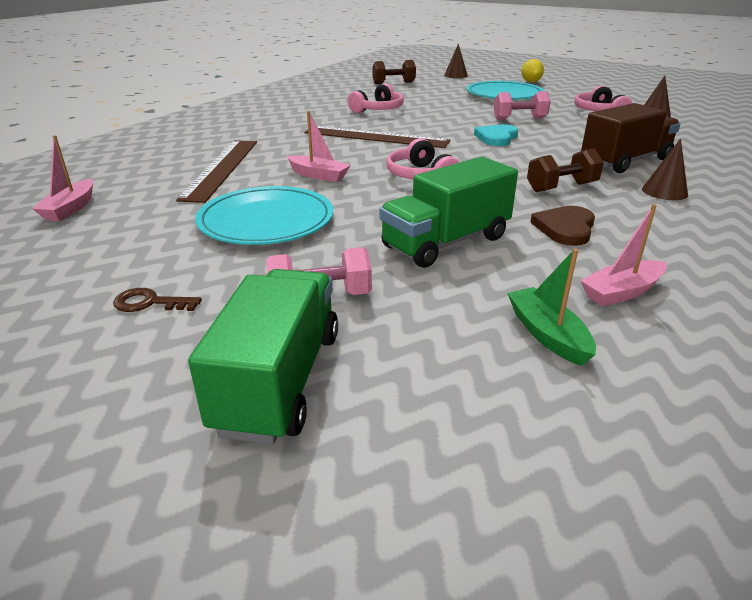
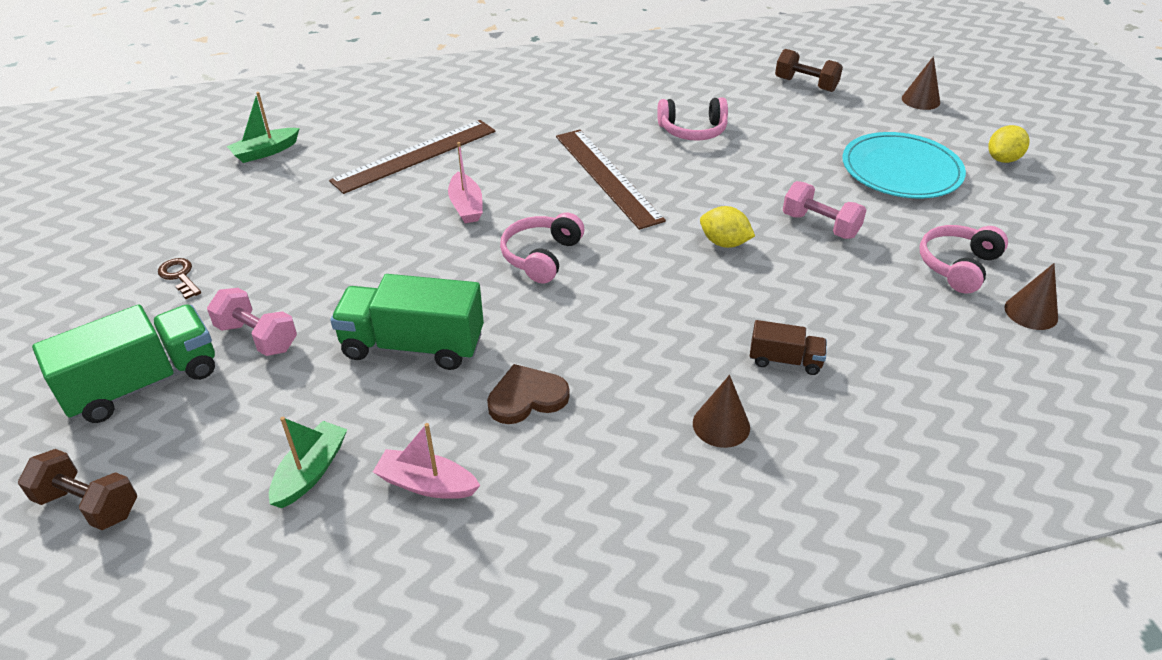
camera: 45 degrees right, 10 degrees up
pink boat [32,135,93,221] -> green boat [227,92,300,163]
turquoise plate [195,186,333,245] -> none
turquoise heart [474,124,518,146] -> yellow lemon [700,206,755,248]
brown dumbbell [527,148,604,192] -> brown dumbbell moved to [18,449,137,530]
brown truck [581,103,681,173] -> brown truck [750,320,827,375], size x0.51

